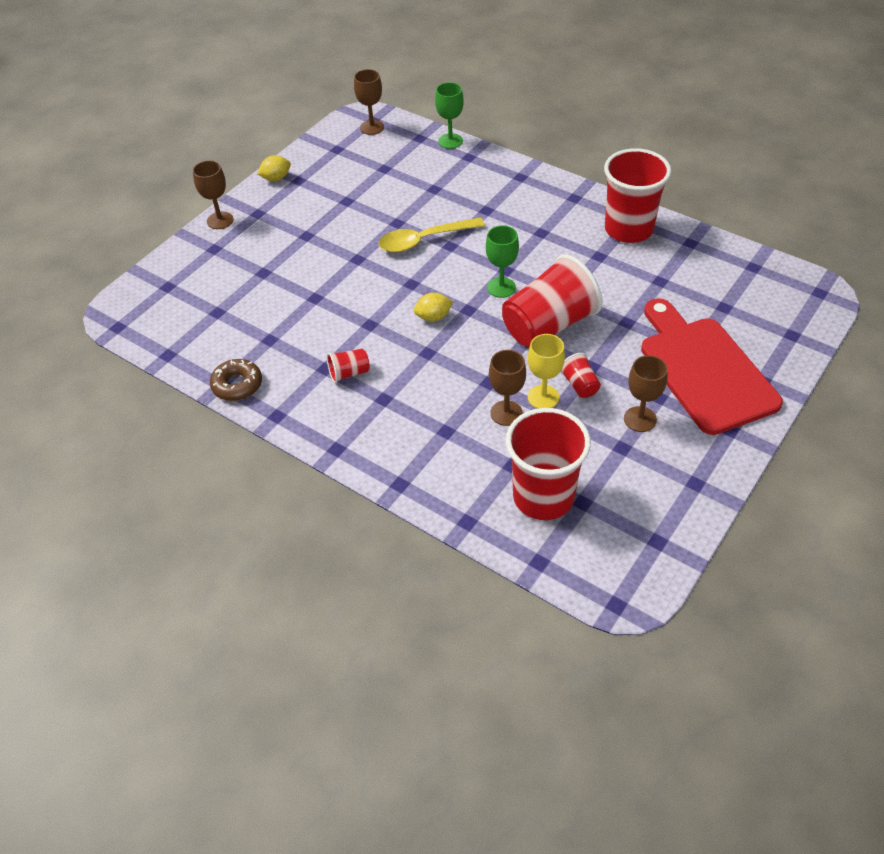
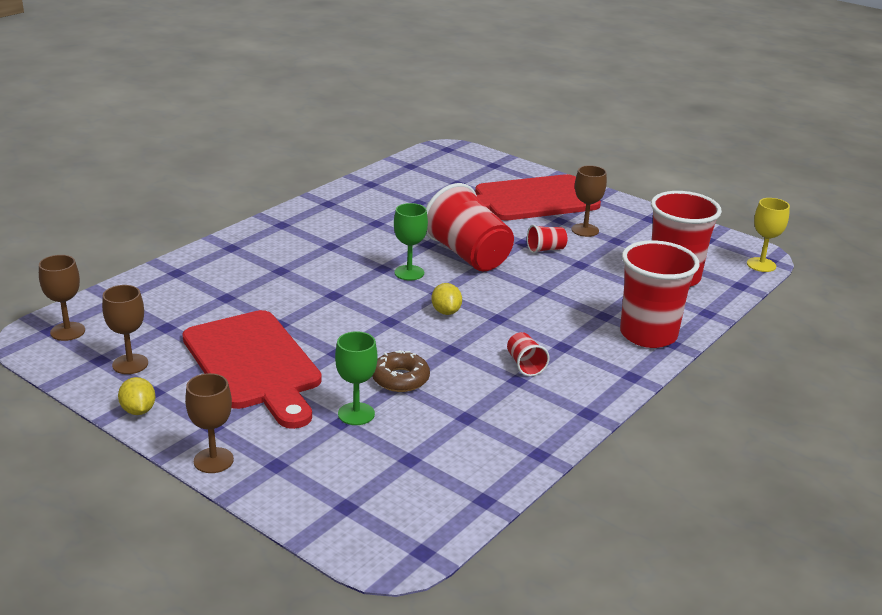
camera: 90 degrees left, 20 degrees down
brown donut [210,359,262,401] -> brown donut moved to [372,350,430,392]
yellow spoon [379,218,485,252] -> none
green goblet [435,82,464,149] -> green goblet moved to [335,331,378,425]
brown goblet [489,350,526,426] -> brown goblet moved to [102,285,148,374]
yellow goblet [528,334,565,409] -> yellow goblet moved to [747,198,790,272]
red cup [604,148,671,243] -> red cup moved to [620,240,700,348]
none -> red cutting board [182,310,322,429]

